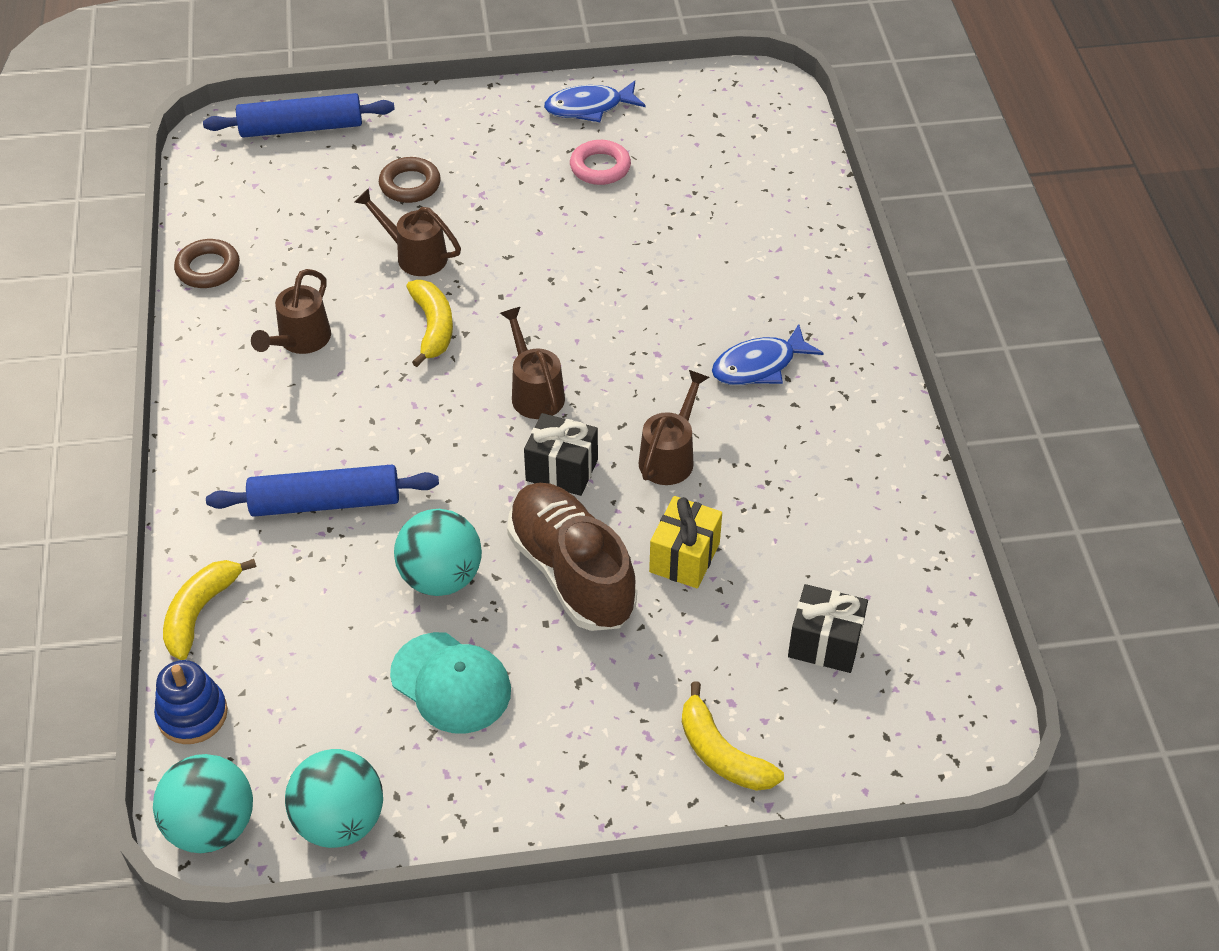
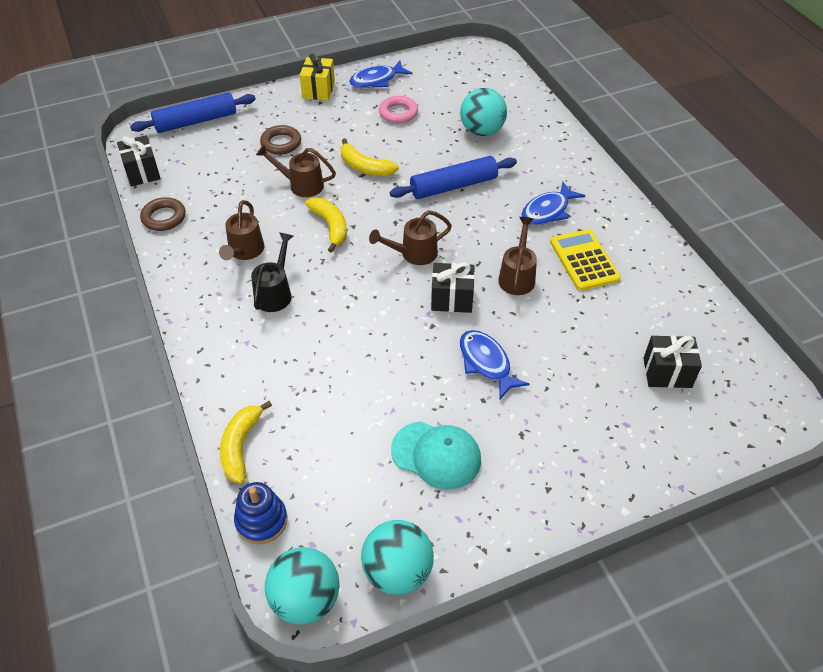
camera: 15 degrees left, 0 degrees up
blue rolling pin [206,465,439,517] -> blue rolling pin moved to [390,156,517,199]
turquoise ball [394,509,482,596] -> turquoise ball moved to [460,88,507,136]
brown watering can [500,307,565,419] -> brown watering can turned 75 degrees counterclockwise [369,210,452,265]
brown shoe [507,483,637,631] -> blue fish [460,330,529,399]
yellow gift [649,496,722,589] -> yellow gift moved to [300,54,335,101]
yellow banana [682,681,784,791] -> yellow banana moved to [341,138,399,176]
none -> black gift [117,135,161,187]
none -> black watering can [251,232,293,312]
none -> yellow calculator [550,229,621,291]

